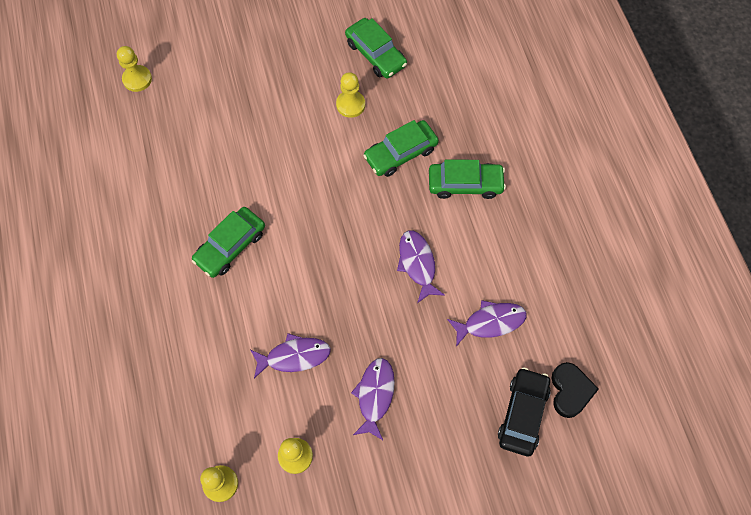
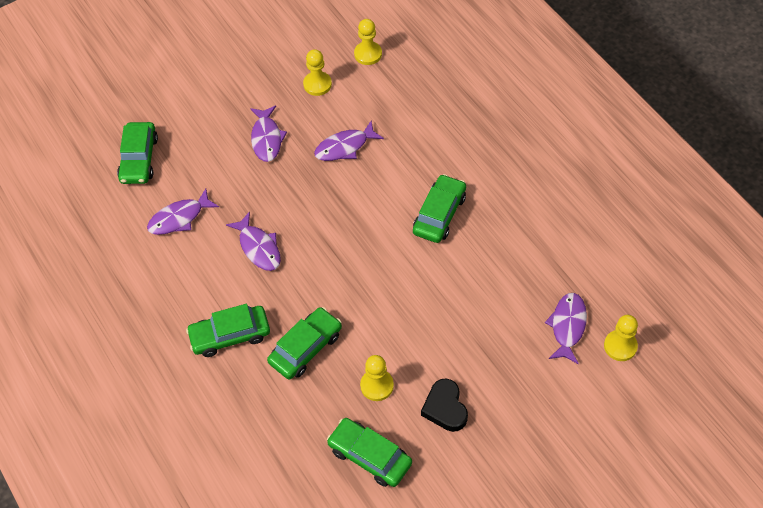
camera: 165 degrees right, 10 degrees down
black car [498,367,551,456] -> green car [117,122,158,184]
black heart [551,362,599,418] -> black heart moved to [421,379,468,432]
none -> purple fish [545,293,587,364]

